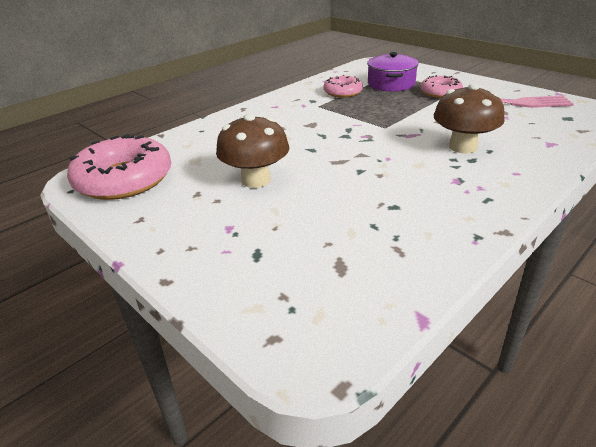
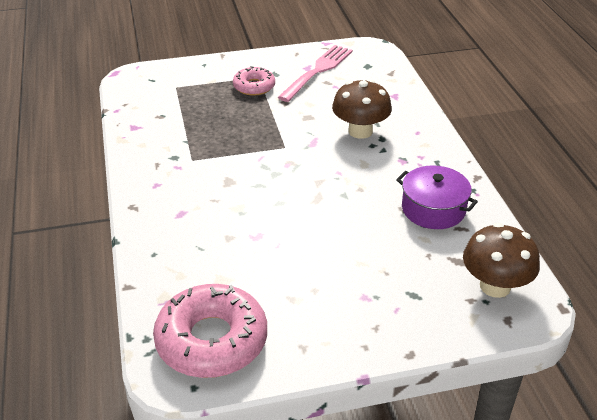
camera: 60 degrees left, 5 degrees up
brown mushroom [216,113,289,188] -> brown mushroom moved to [463,223,540,298]
pink donut [323,75,363,98] -> none
purple pot [367,52,419,92] -> purple pot moved to [396,165,478,229]

